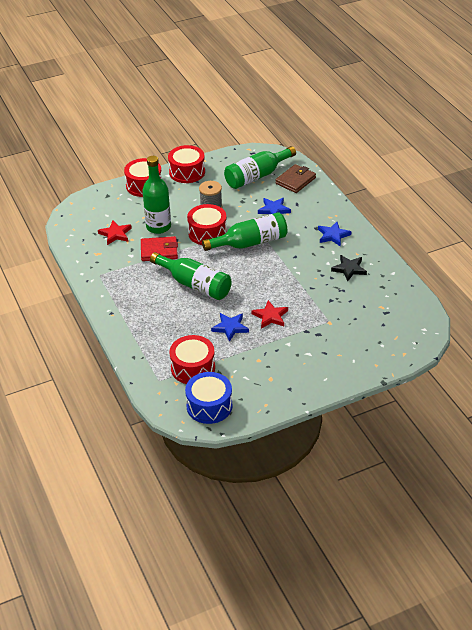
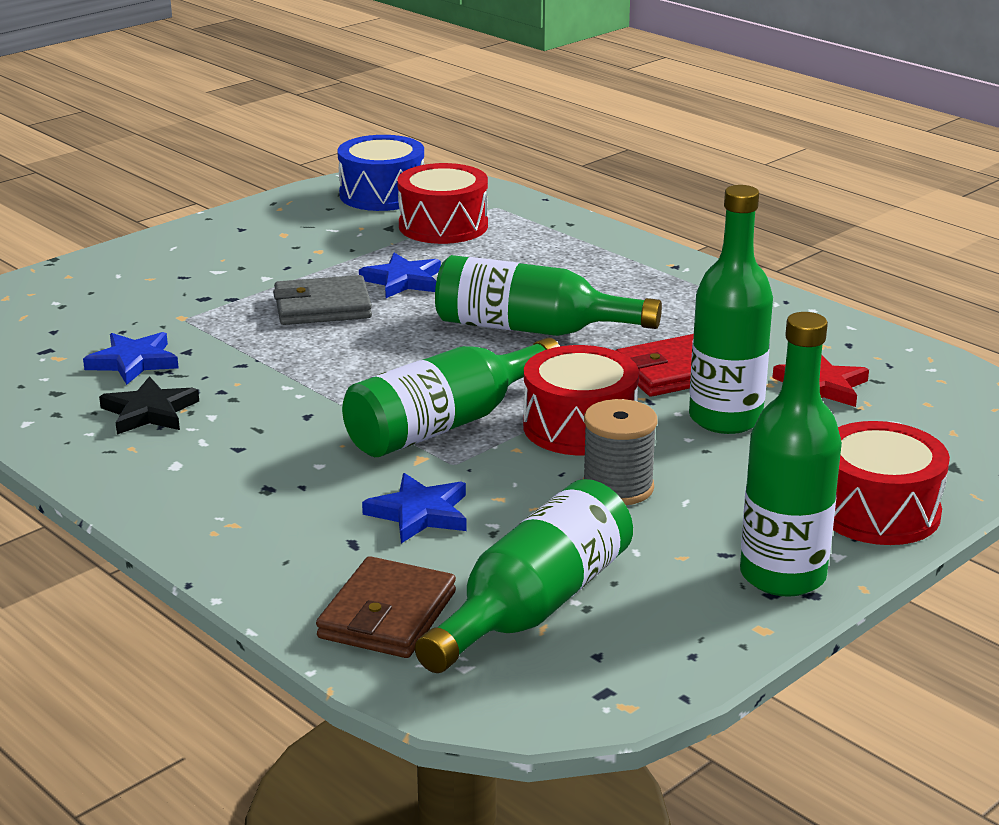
camera: 160 degrees right, 15 degrees down
red drum [168,145,205,183] -> green bottle [740,312,842,597]
red star [252,300,288,329] -> grey wallet [273,275,372,325]
blue star [318,221,351,247] -> blue star moved to [83,332,179,385]

